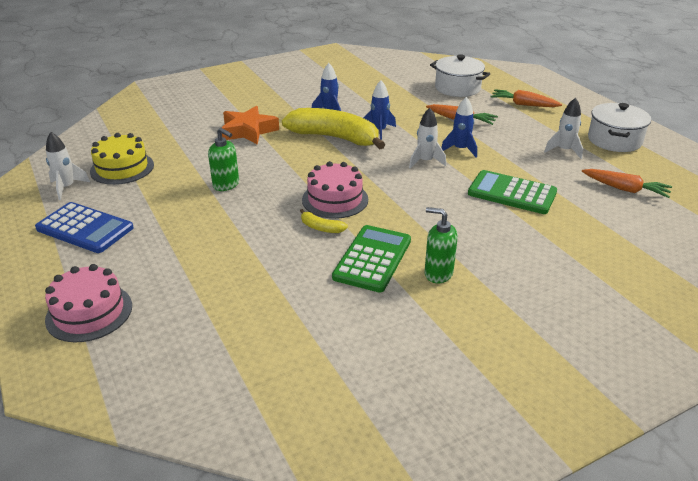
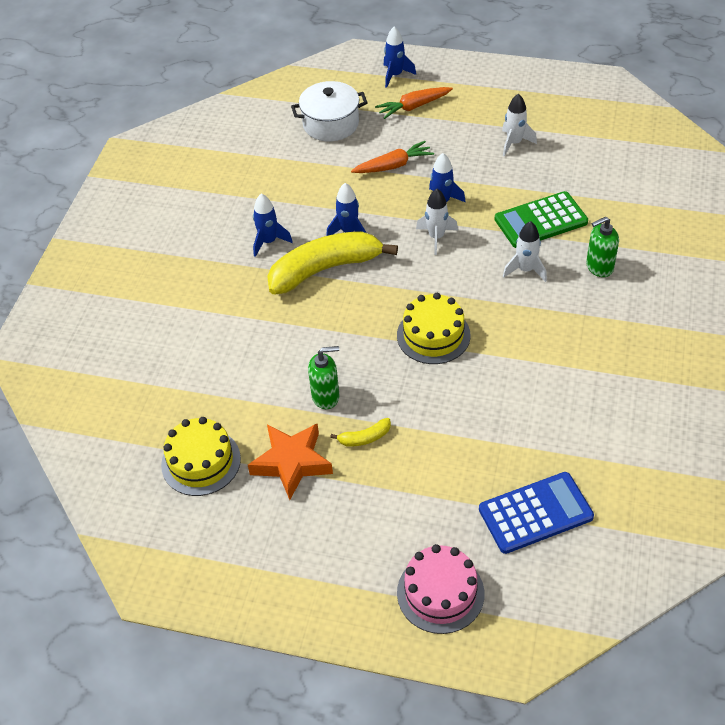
camera: 45 degrees left, 15 degrees up
blue calculator [35,202,134,253] -> blue calculator moved to [479,472,594,554]
white rocket [46,132,90,200] -> white rocket moved to [503,221,547,282]
orange star [222,106,279,145] -> orange star moved to [248,423,333,500]
yellow banana [300,209,348,233] -> yellow banana moved to [330,418,391,446]
pink cake [302,161,368,219] -> yellow cake [397,293,471,364]
green calculator [332,225,411,292] -> none
green soap dispenser [424,207,458,283] -> green soap dispenser moved to [586,217,619,277]
orange carrot [582,169,672,198] -> none
white pot [588,103,651,152] -> none
none -> blue rocket [384,26,416,88]

